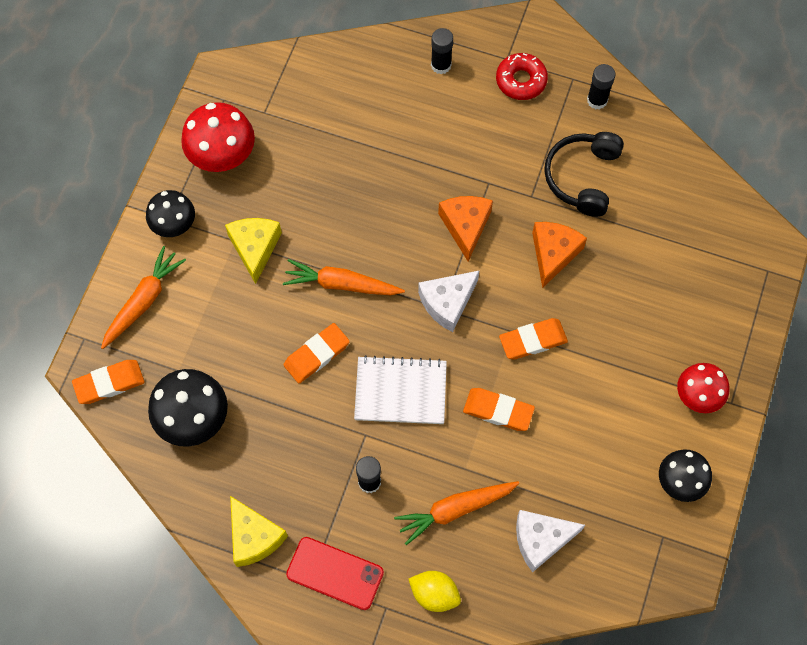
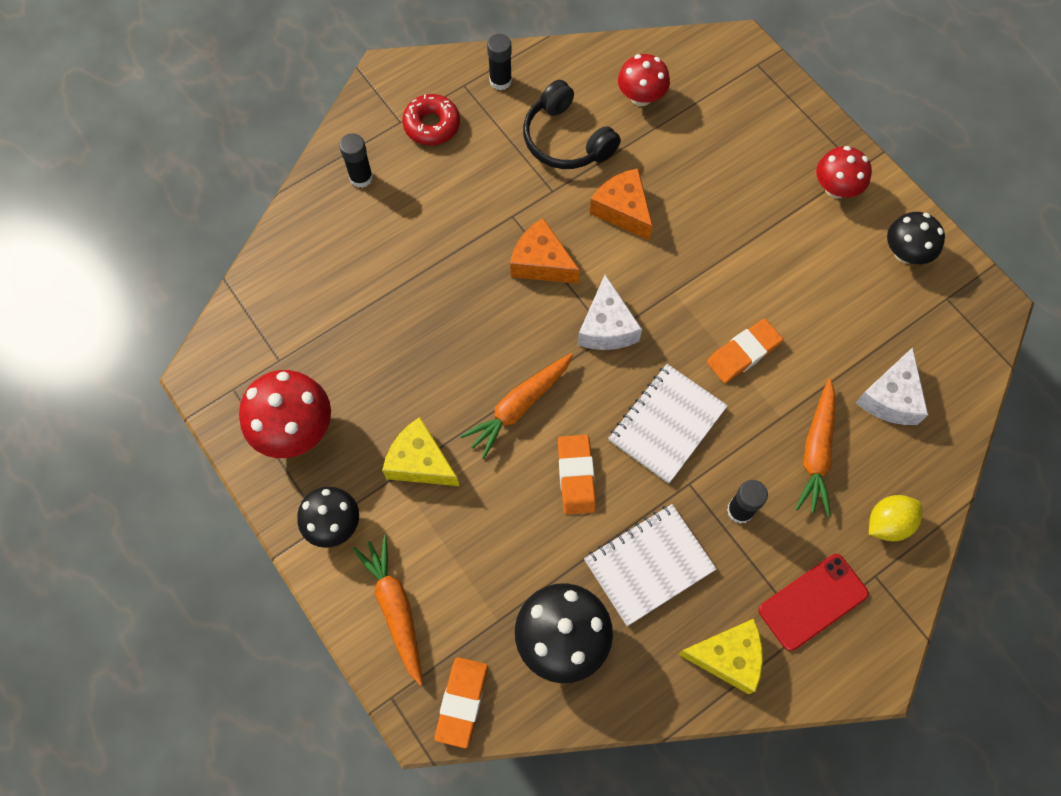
camera: 55 degrees left, 0 degrees up
orange eraser [499,318,568,360] -> none
none -> white notebook [584,504,717,626]
none -> red mushroom [618,54,670,106]

